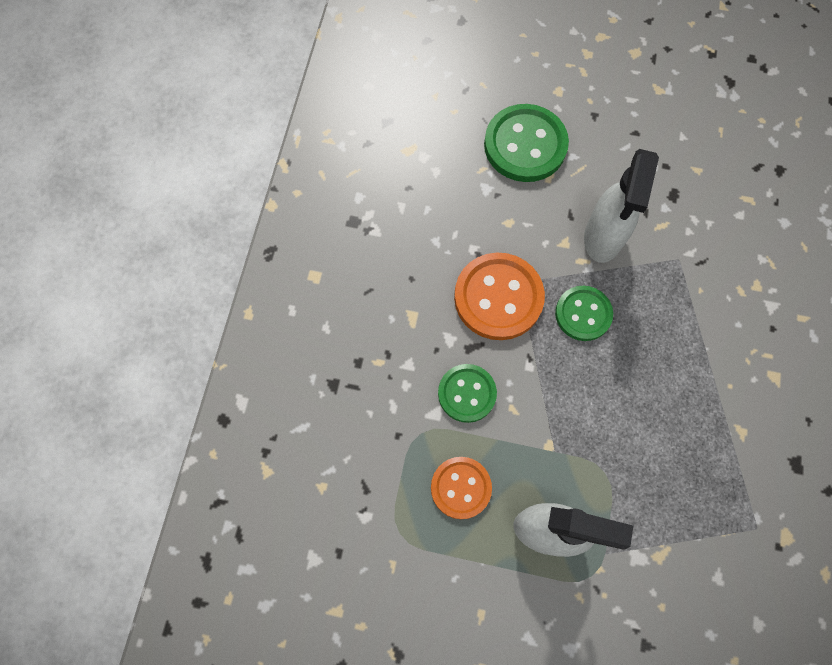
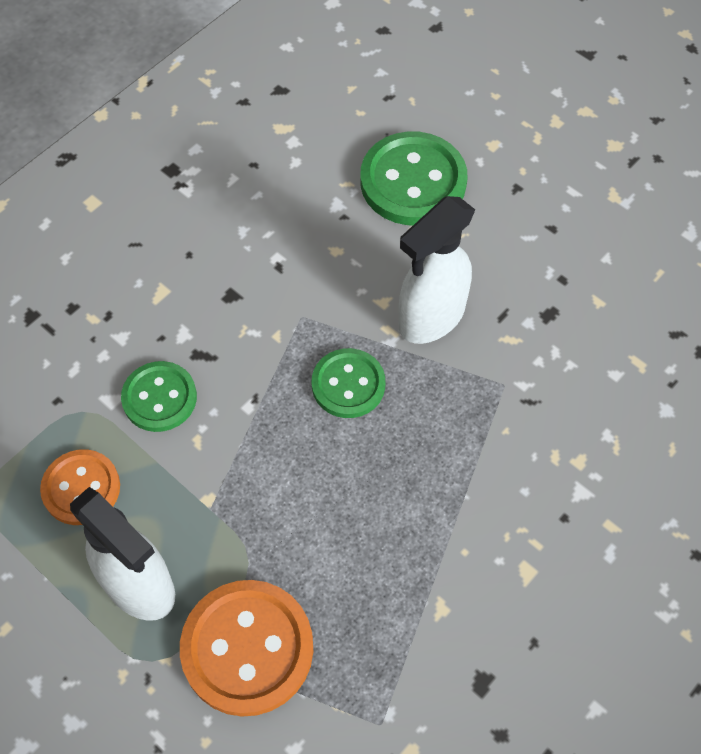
camera: 30 degrees right, 10 degrees down
orange button [454,253,545,340] -> orange button moved to [180,580,313,717]

